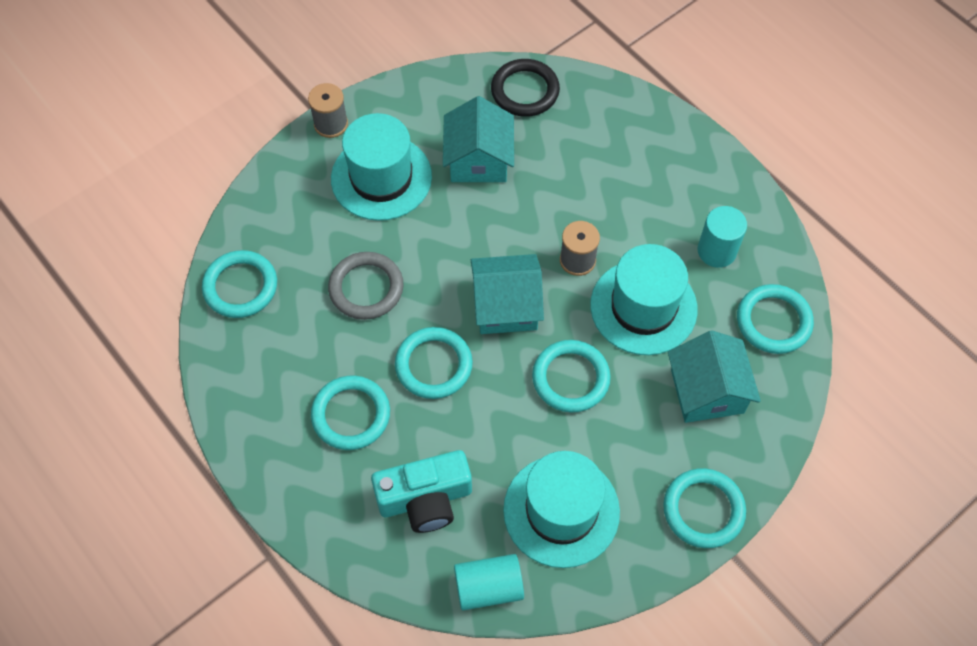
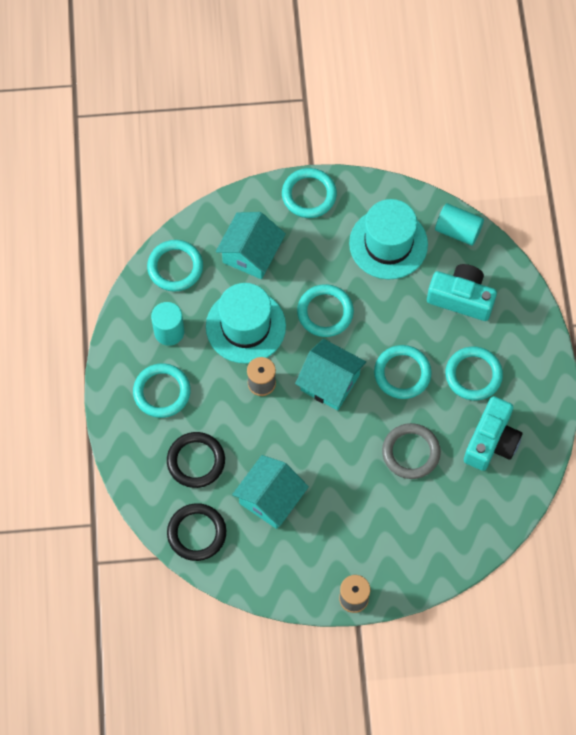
camera: 145 degrees left, 5 degrees up
turquoise ring [202,250,277,318] -> turquoise ring moved to [133,363,191,418]
turquoise hat [331,113,432,221] -> none
none -> black ring [167,432,225,488]
none -> turquoise camera [464,396,522,471]

